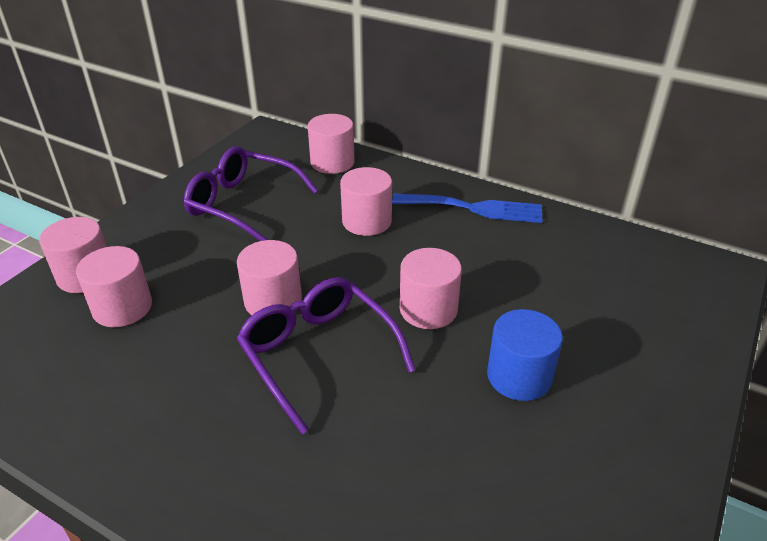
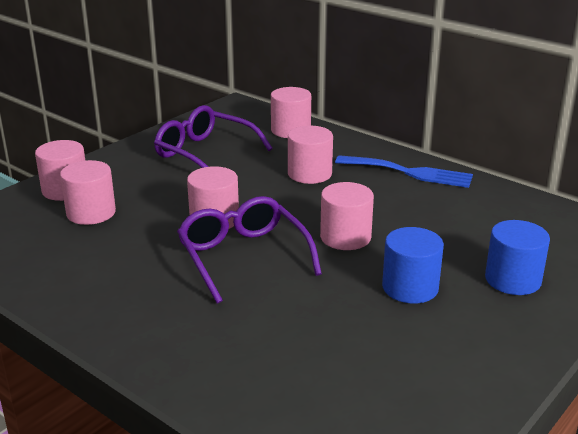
camera: 10 degrees right, 10 degrees down
none -> blue cylinder [485,220,550,295]

